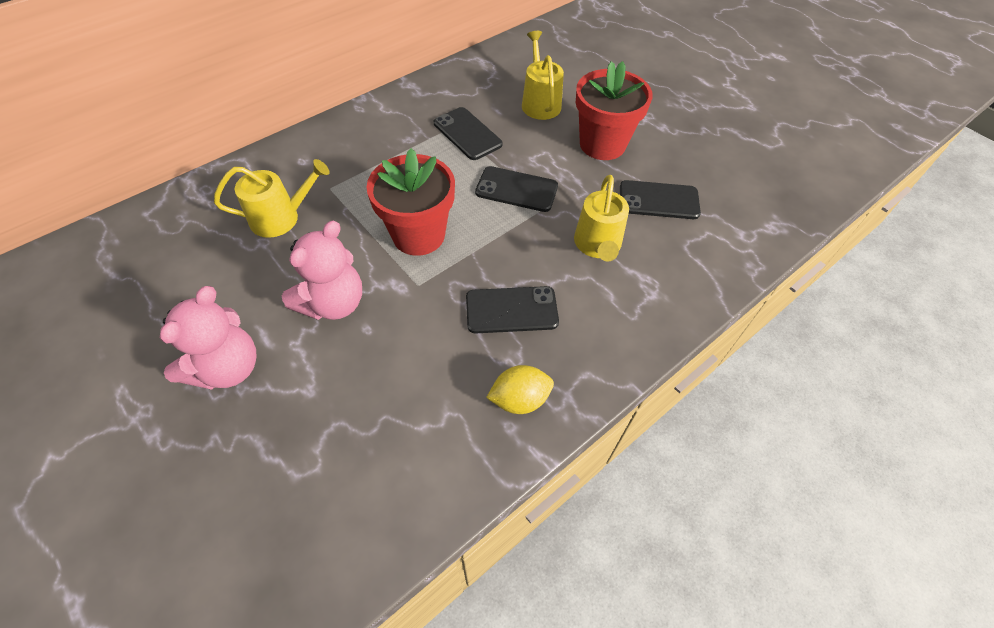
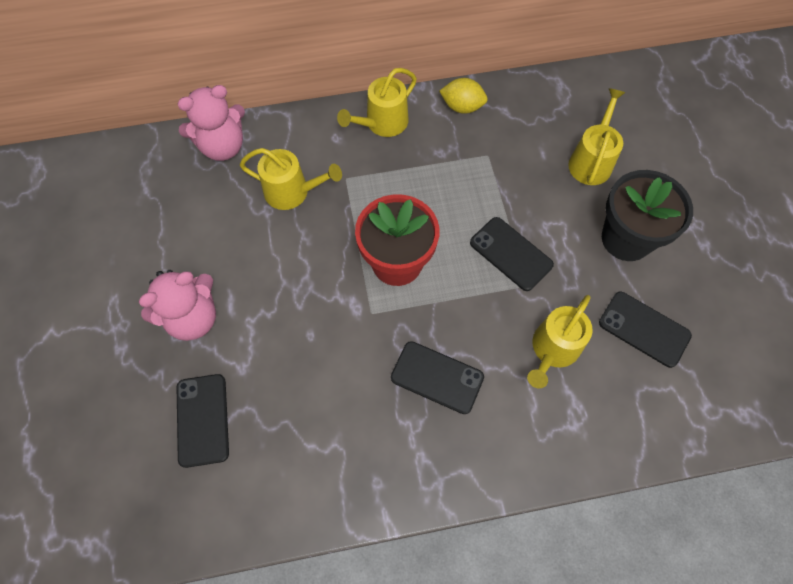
camera: 30 degrees right, 10 degrees up
pink teddy bear [282,221,362,320] -> pink teddy bear moved to [177,85,245,161]
black phone [434,107,503,160] -> black phone moved to [177,374,229,468]
yellow lemon [486,365,554,414] -> yellow lemon moved to [439,78,488,114]
red flower pot [576,61,653,160] -> black flower pot [602,170,693,261]
none -> yellow watering can [337,68,417,137]

